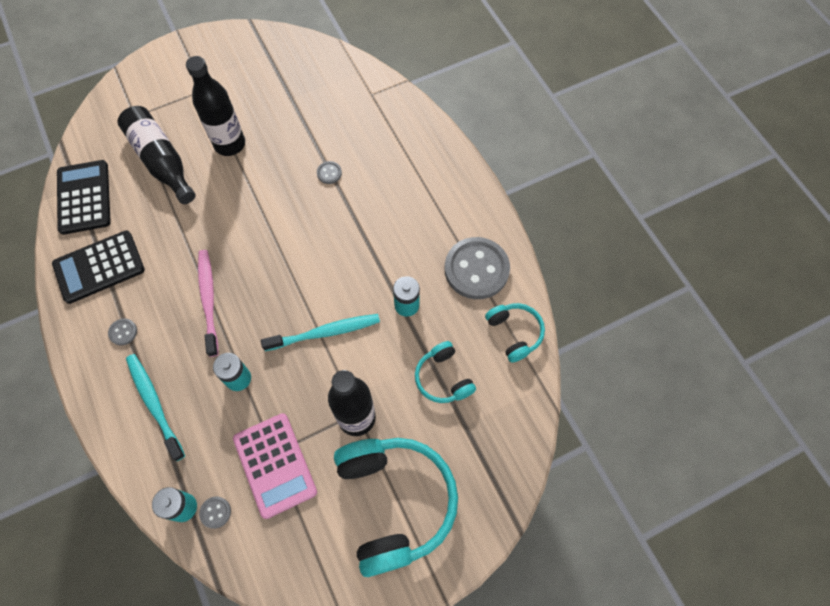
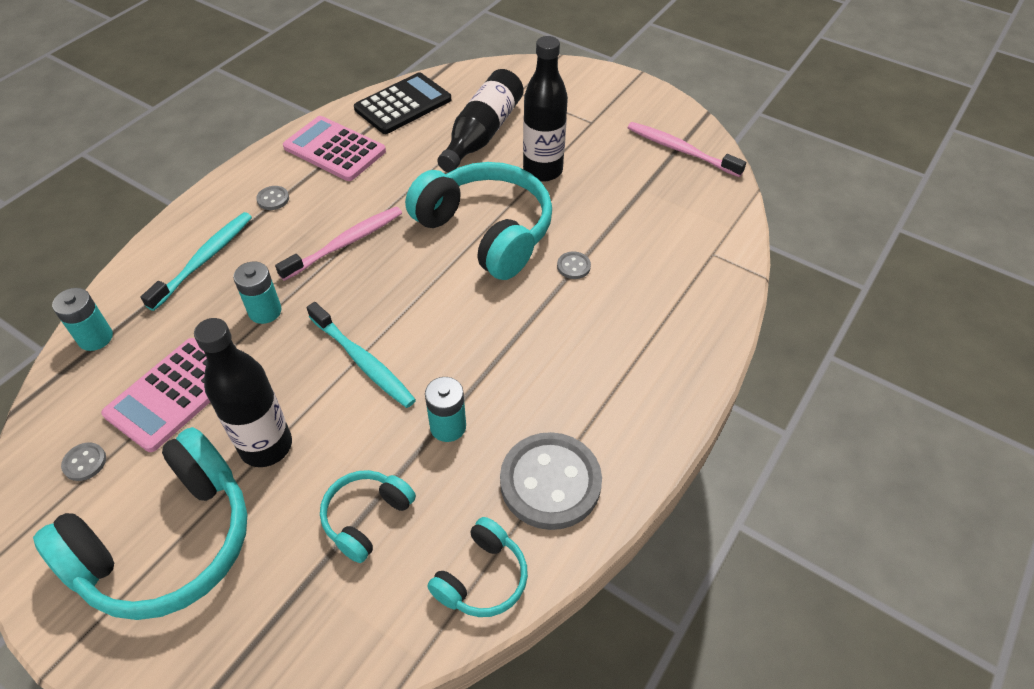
camera: 60 degrees right, 15 degrees down
black calculator [52,230,145,304] -> pink calculator [283,116,386,181]
grey button [199,497,231,529] -> grey button moved to [61,443,106,481]
none -> turquoise headphones [405,162,552,280]
none -> pink toothbrush [627,122,746,177]

